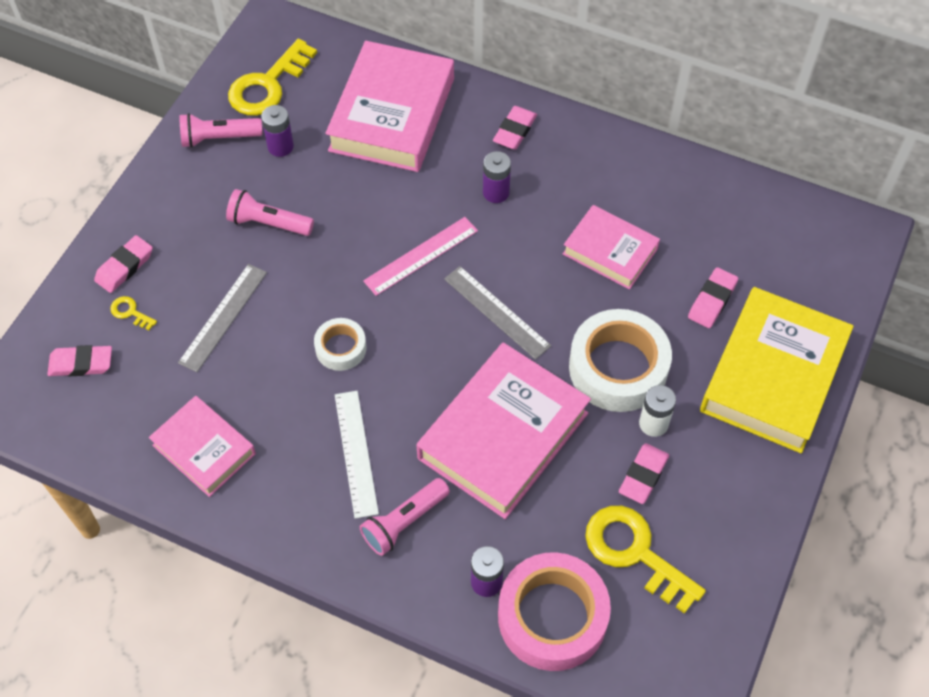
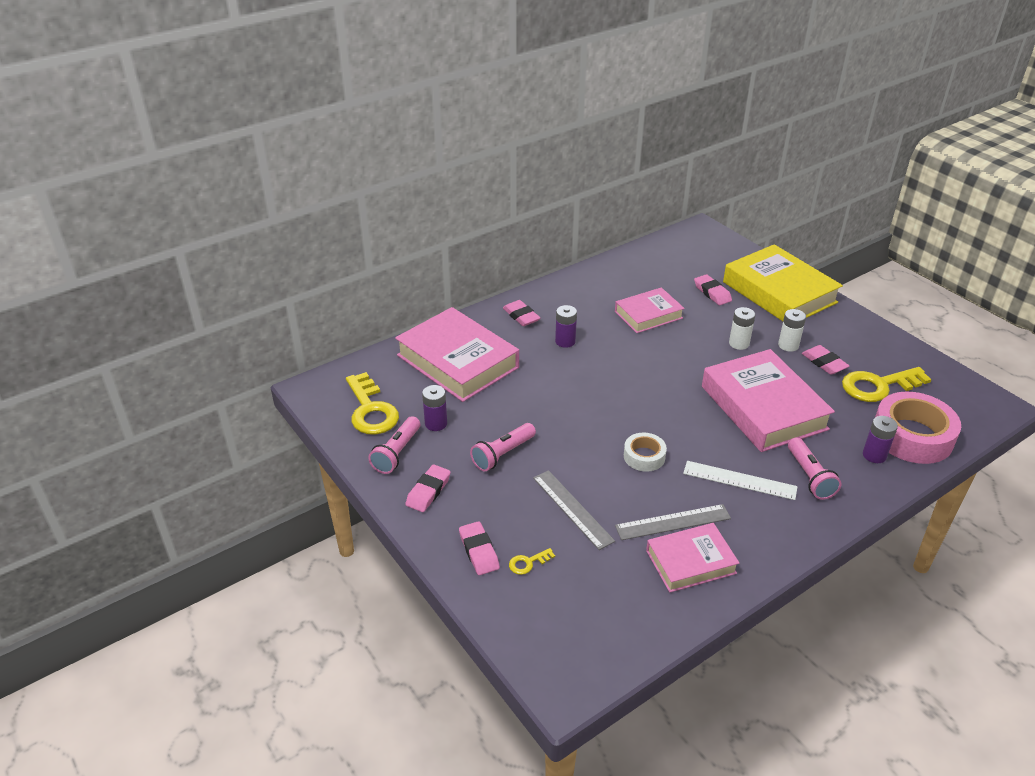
camera: 60 degrees left, 20 degrees down
pink eraser [47,345,112,376] -> pink eraser moved to [405,464,451,512]
pink ruler [363,217,478,296] -> none
grey ruler [444,266,551,360] -> grey ruler moved to [615,504,731,540]
white tape [569,309,672,412] -> white battery [729,307,755,350]

